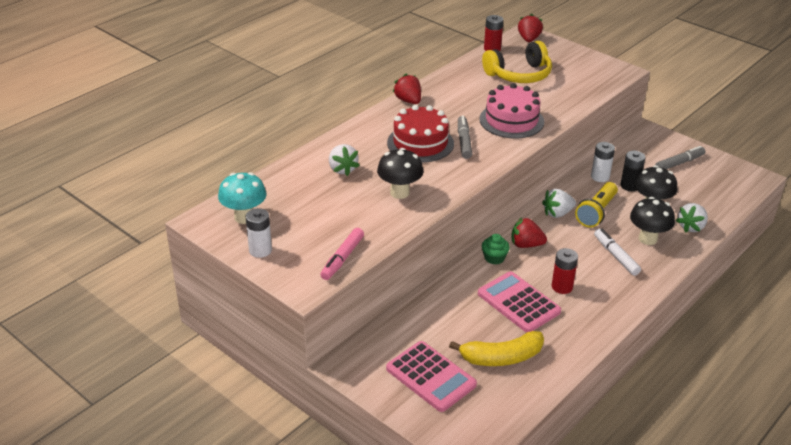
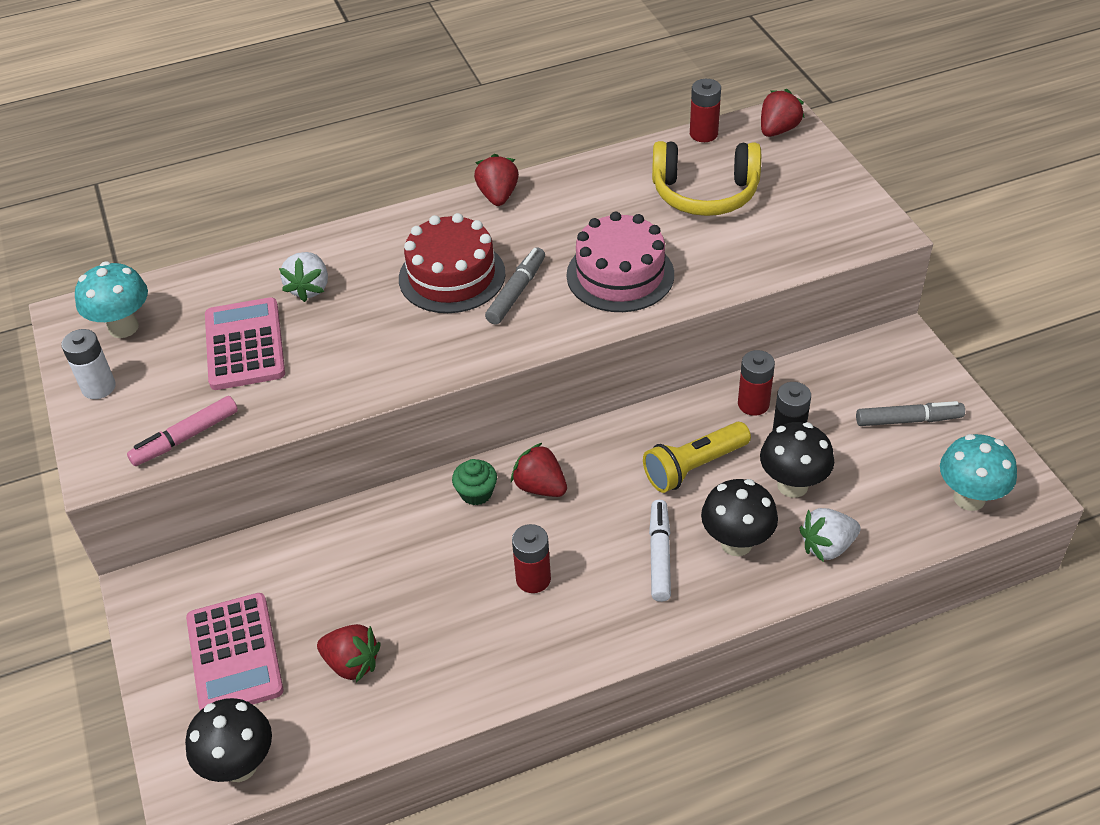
camera: 30 degrees right, 10 degrees up
black mushroom [377,148,423,199] -> black mushroom moved to [185,698,272,782]
yellow banana [449,331,544,366] -> red strawberry [317,624,381,682]
pink calculator [478,272,561,332] -> pink calculator moved to [205,297,285,390]
white strawberry [542,189,576,218] -> none
white battery [591,142,615,182] -> red battery [738,350,775,416]
none -> turquoise mushroom [940,434,1017,511]

